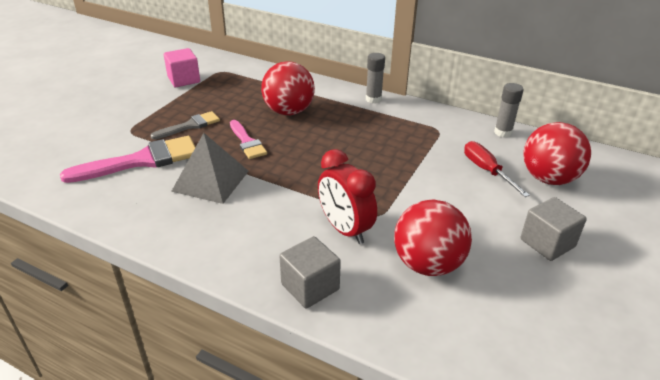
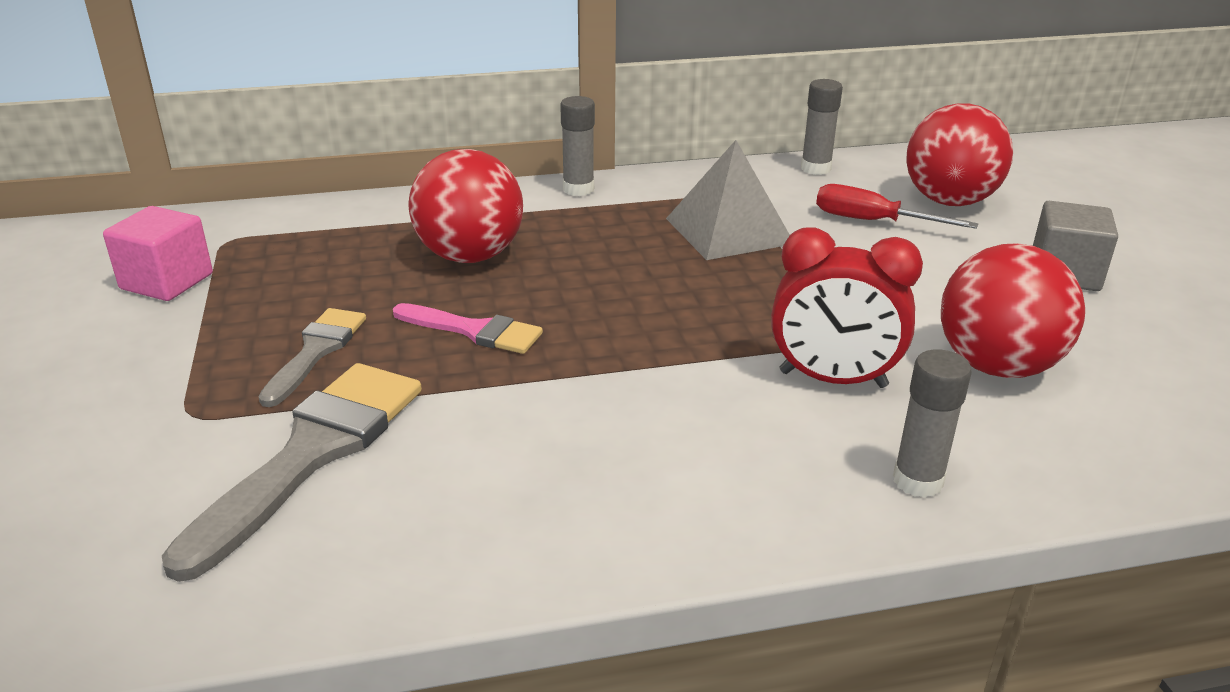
camera: 40 degrees left, 5 degrees down
pink brush [60,136,195,183] -> grey brush [162,363,422,582]
grey pyramid [171,133,249,204] -> grey pyramid moved to [666,140,790,260]
grey cube [279,236,341,309] -> grey glue stick [893,349,972,498]

